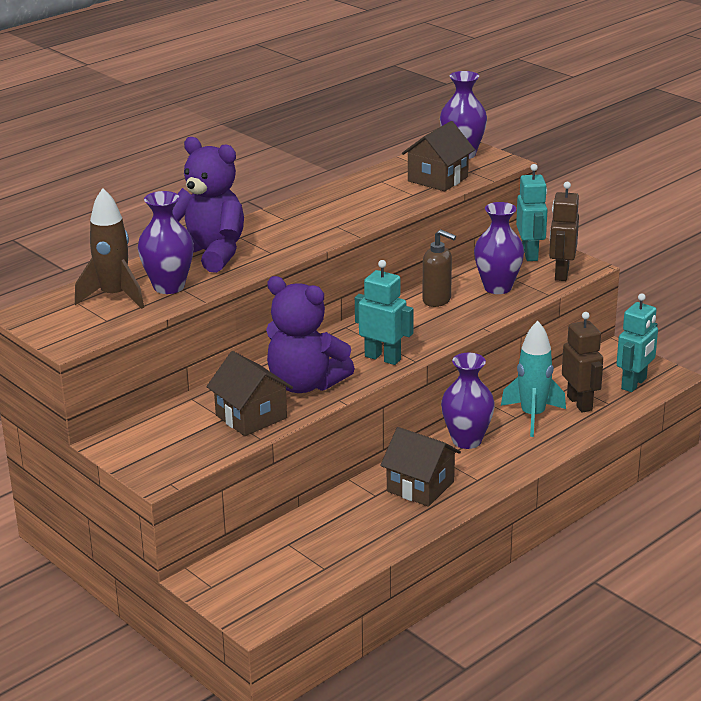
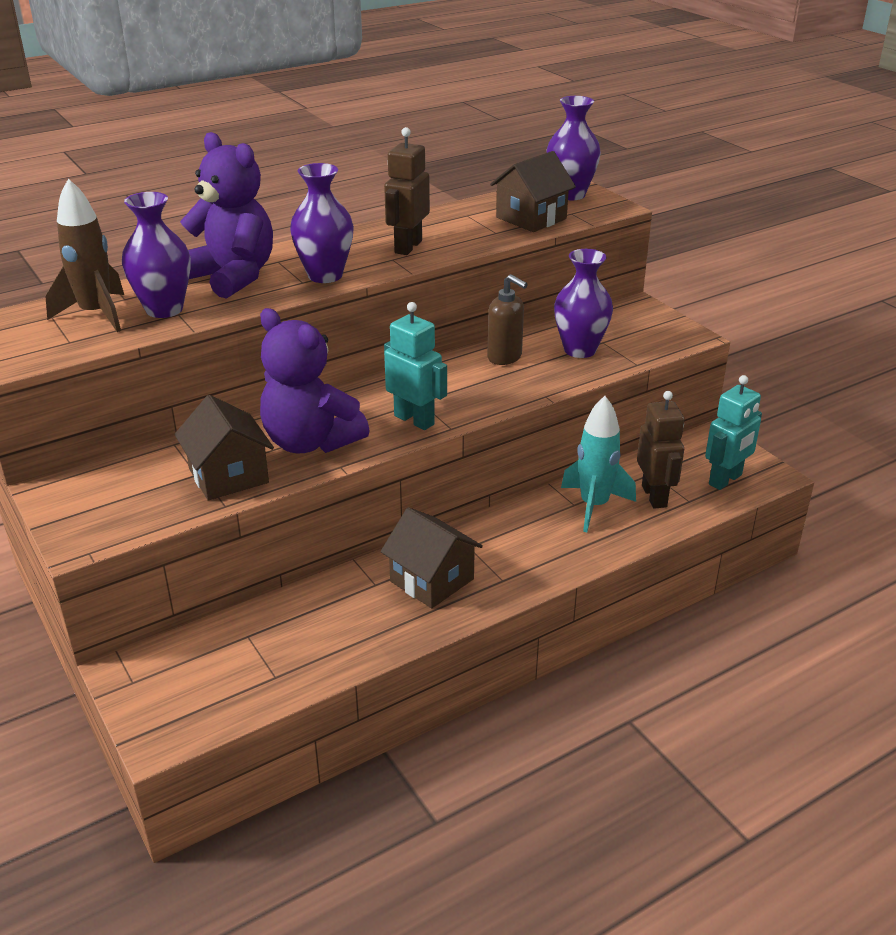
camera: 10 degrees right, 5 degrees up
purple vase [441,353,495,449] -> purple vase moved to [290,163,354,283]
turquoise robot [516,164,548,261] -> none
brown robot [549,182,579,281] -> brown robot moved to [384,127,430,255]

